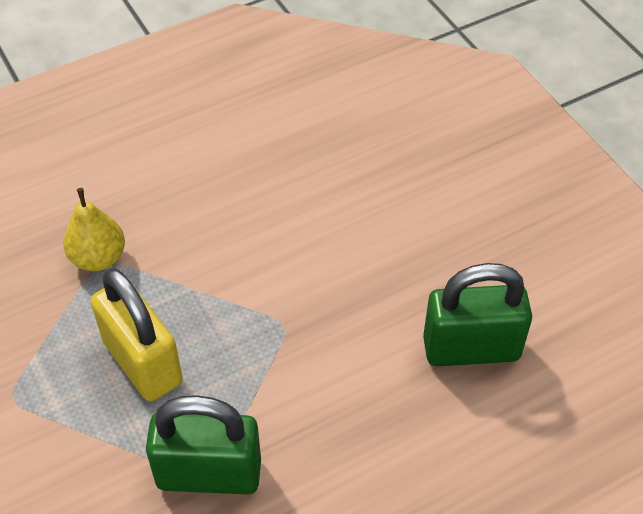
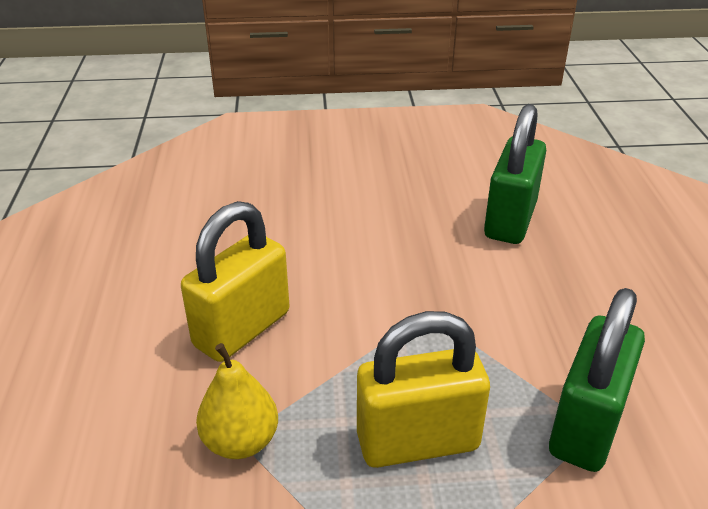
camera: 65 degrees left, 15 degrees down
none -> yellow padlock [181,201,290,362]

